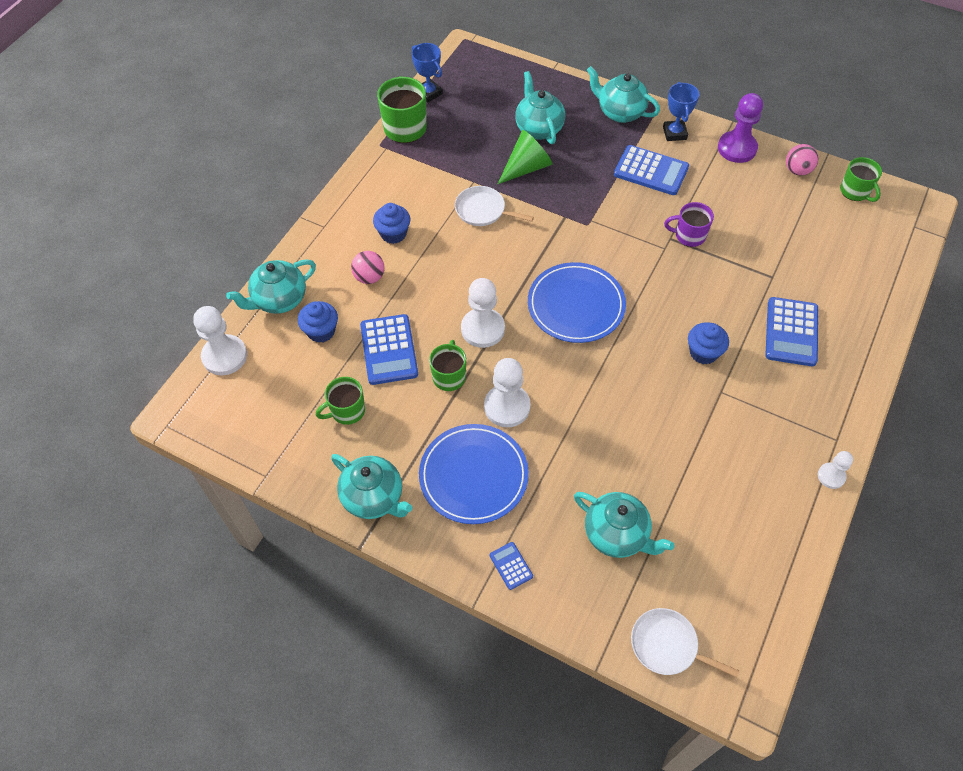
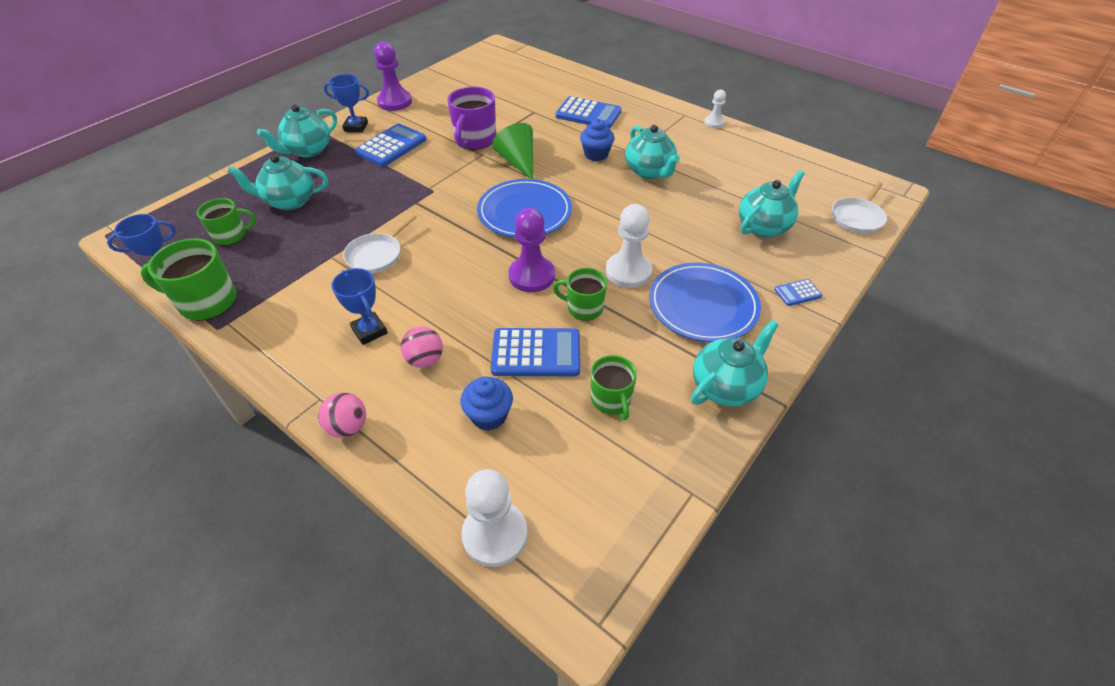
camera: 80 degrees left, 10 degrees down
turquoise teapot [226,259,316,314] -> turquoise teapot moved to [625,125,680,179]
blue cupcake [373,203,410,244] -> blue trophy [331,268,388,345]
white pawn [461,278,505,348] -> purple pawn [509,208,555,292]
green cone [498,130,553,184] -> green cone moved to [492,123,533,179]
purple mug [664,202,714,247] -> purple mug [447,86,496,150], size x1.55
pink ball [786,144,818,176] -> pink ball moved to [318,392,366,438]
green mug [840,157,882,202] -> green mug moved to [197,198,256,246]

